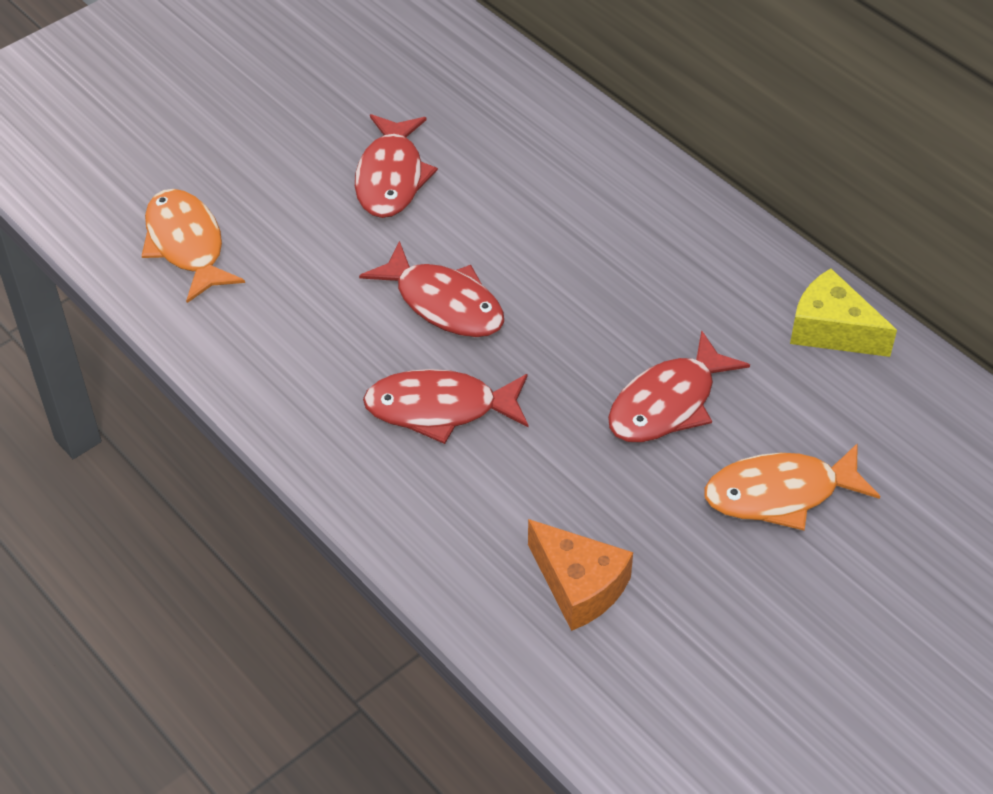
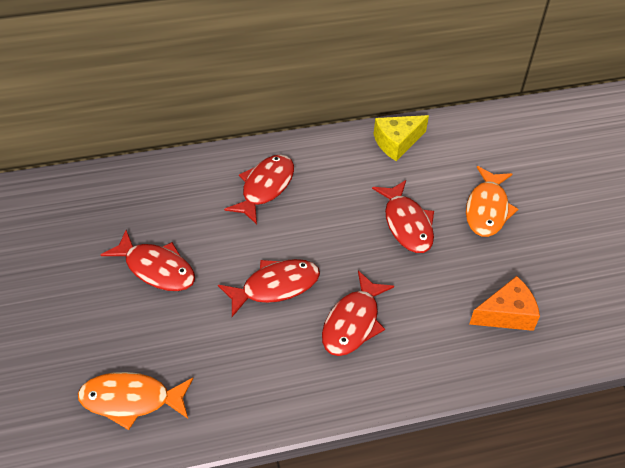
camera: 65 degrees left, 0 degrees up
none -> red fish [224,155,294,224]

